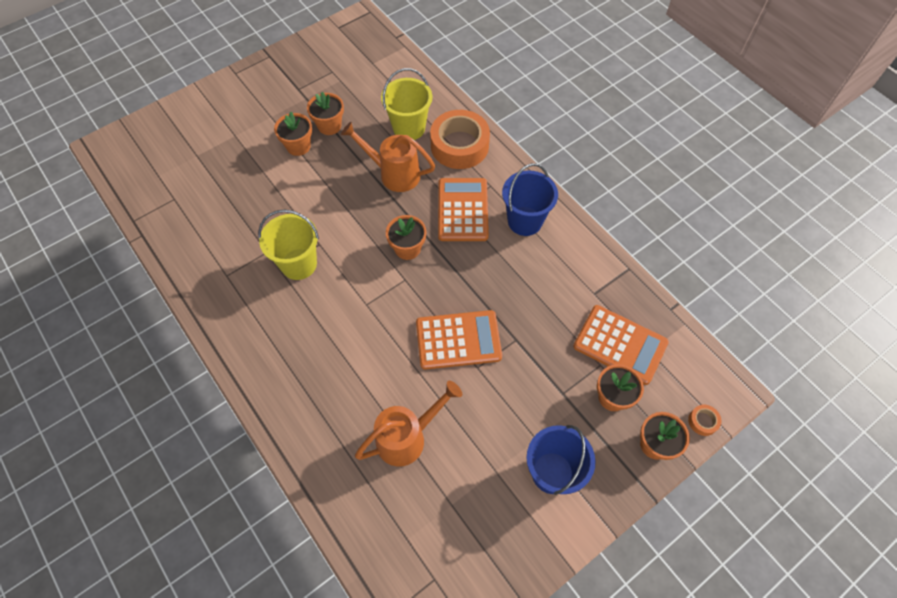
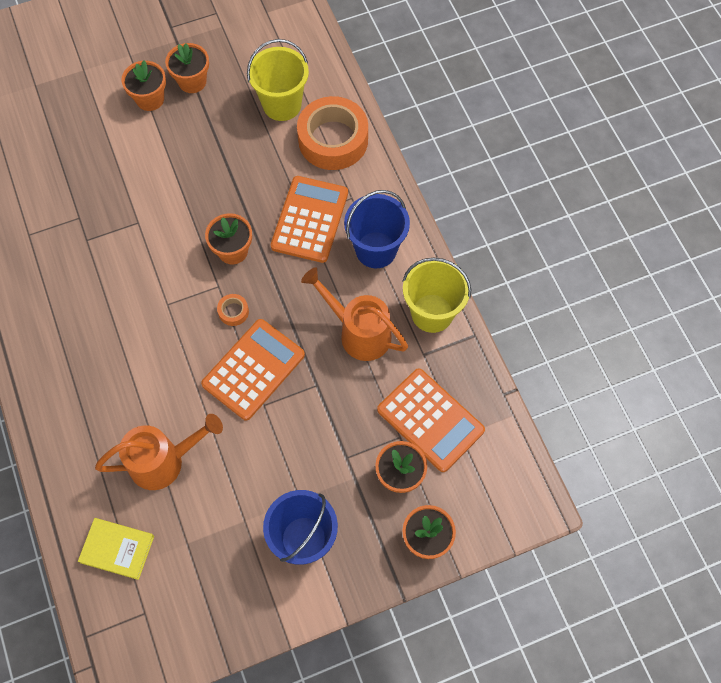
camera: 15 degrees right, 5 degrees up
yellow bucket [258,209,319,280] -> yellow bucket moved to [403,258,471,333]
orange watering can [341,122,435,192] -> orange watering can moved to [301,267,408,361]
orange calculator [416,310,502,370] -> orange calculator turned 60 degrees counterclockwise [201,319,305,421]
orange tape [688,405,721,436] -> orange tape moved to [217,294,249,326]
none -> yellow book [78,518,154,580]

